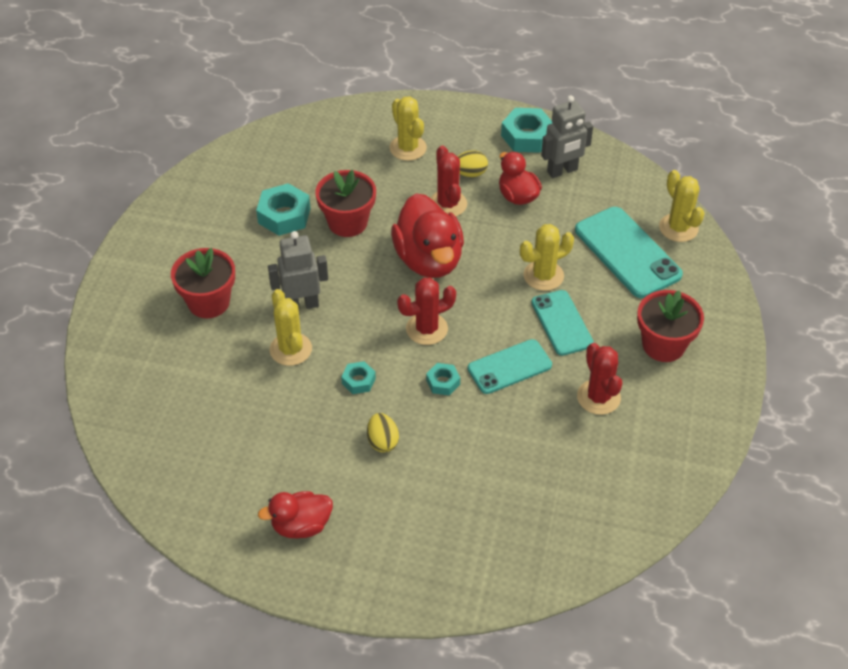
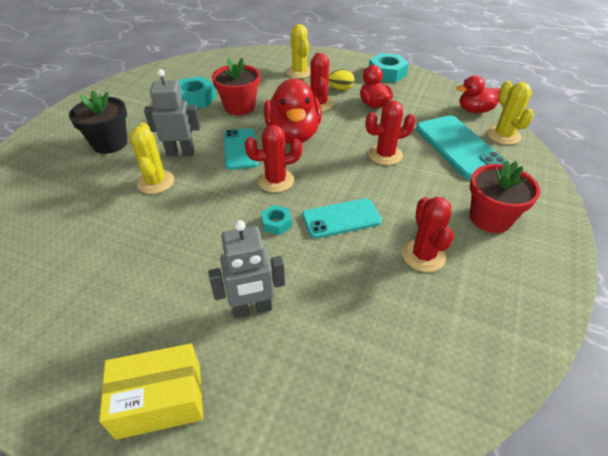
camera: 10 degrees right, 5 degrees down
red flower pot [171,248,235,318] -> black flower pot [69,90,128,154]
red duck [258,491,333,538] -> red duck moved to [456,76,500,113]
turquoise nut [341,361,376,394] -> none
yellow egg [367,413,399,453] -> none
yellow cactus [520,224,574,291] -> red cactus [366,100,416,165]
turquoise phone [531,290,594,356] -> turquoise phone moved to [224,128,259,170]
grey robot [541,95,593,178] -> grey robot moved to [208,220,285,318]
none -> yellow box [99,343,203,440]

